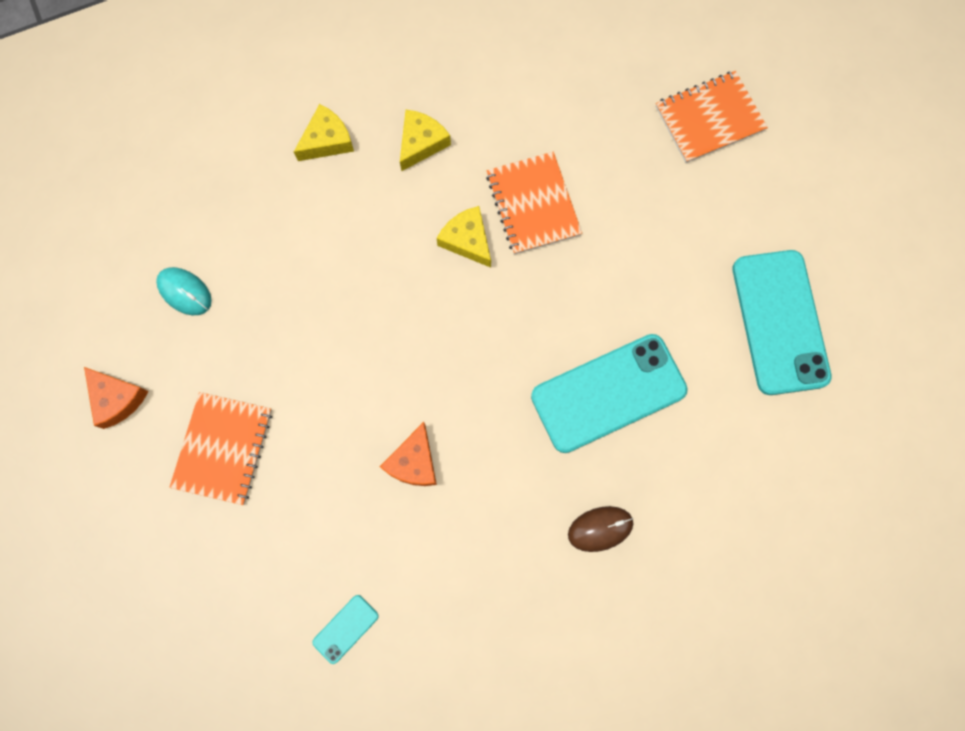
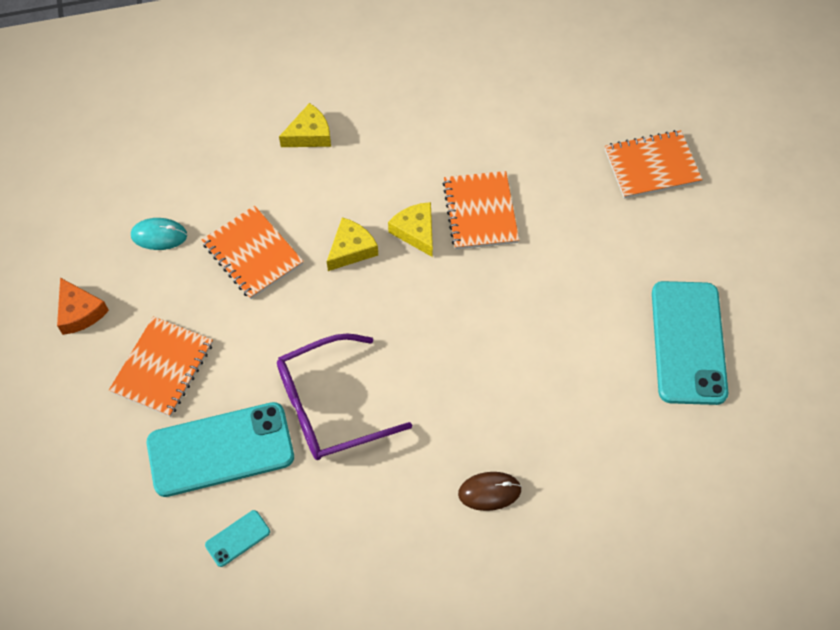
camera: 10 degrees right, 15 degrees down
turquoise mouse [156,267,212,315] -> turquoise mouse turned 45 degrees counterclockwise [131,218,187,250]
orange cheese [380,422,437,486] -> purple glasses [277,333,412,460]
yellow cheese [400,110,451,171] -> yellow cheese moved to [327,218,378,271]
turquoise phone [531,334,688,453] -> turquoise phone moved to [147,402,294,497]
none -> orange notebook [201,205,304,299]

